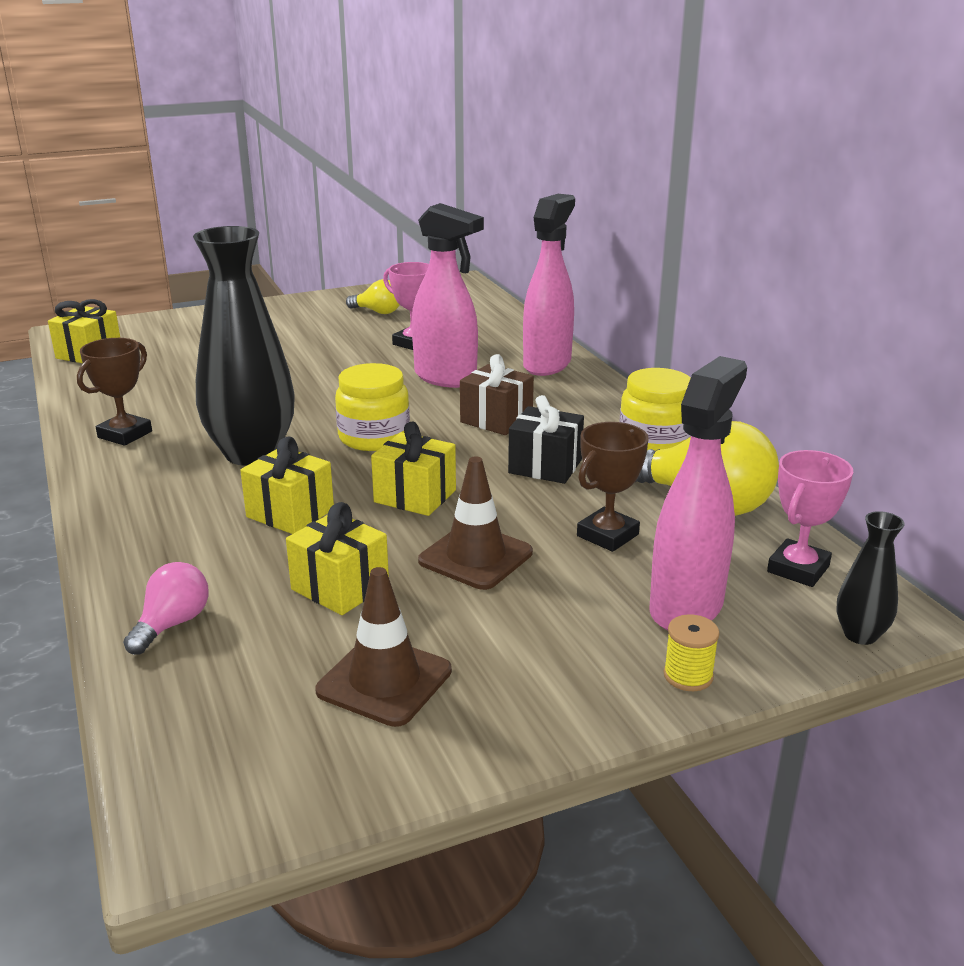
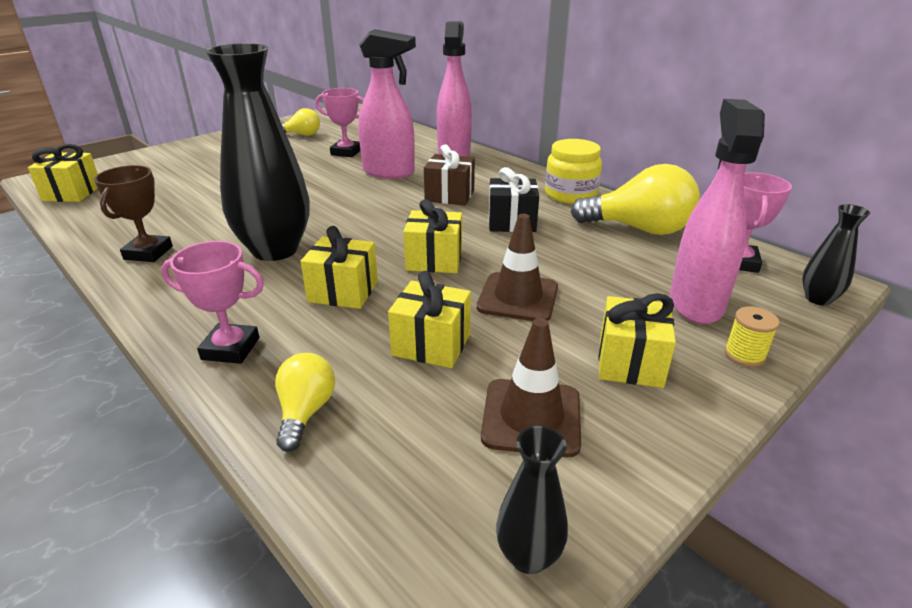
camera: 20 degrees left, 5 degrees up
pink light bulb [123,562,208,655] -> yellow light bulb [275,353,335,452]
yellow jar [335,363,410,451] -> none
brown trophy [577,422,649,552] -> none
none -> pink trophy [161,241,264,364]
none -> black vase [496,426,568,574]
none -> yellow gift [598,293,676,388]

